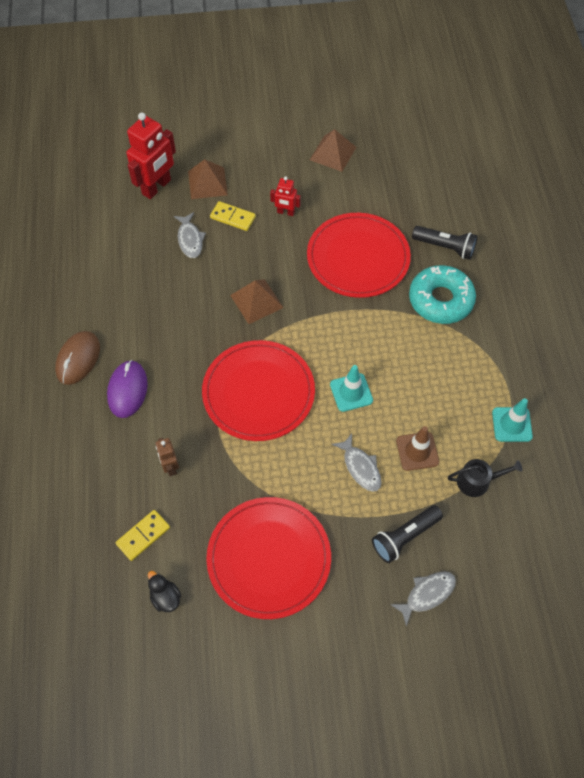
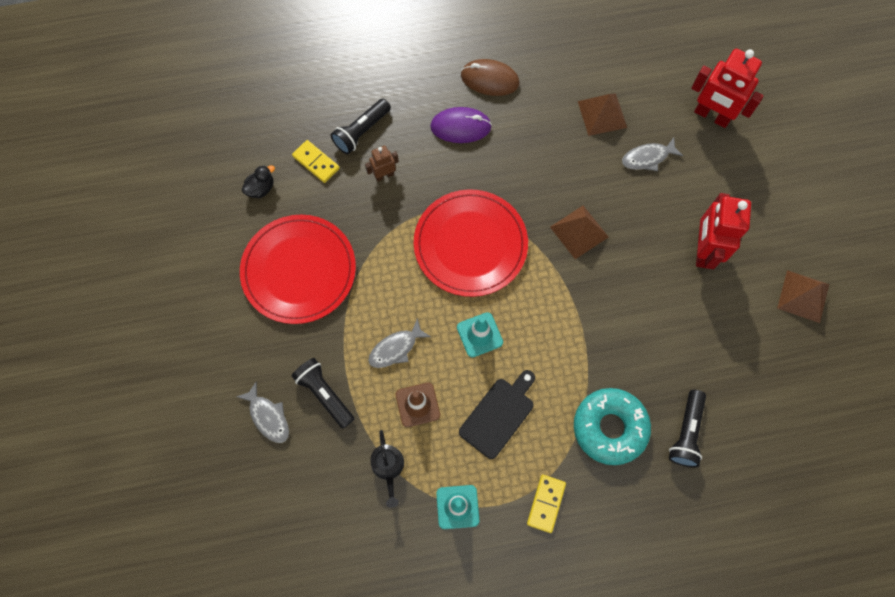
camera: 85 degrees right, 10 degrees up
brown pyramid [188,159,228,199] -> brown pyramid moved to [578,94,627,136]
yellow domino [210,201,256,231] -> yellow domino moved to [527,474,566,533]
red robot [270,176,301,216] -> red robot [696,193,751,269], size x1.93
red plate [307,213,411,298] -> none
none -> black flashlight [331,99,391,154]
none -> black cutting board [459,370,535,459]

